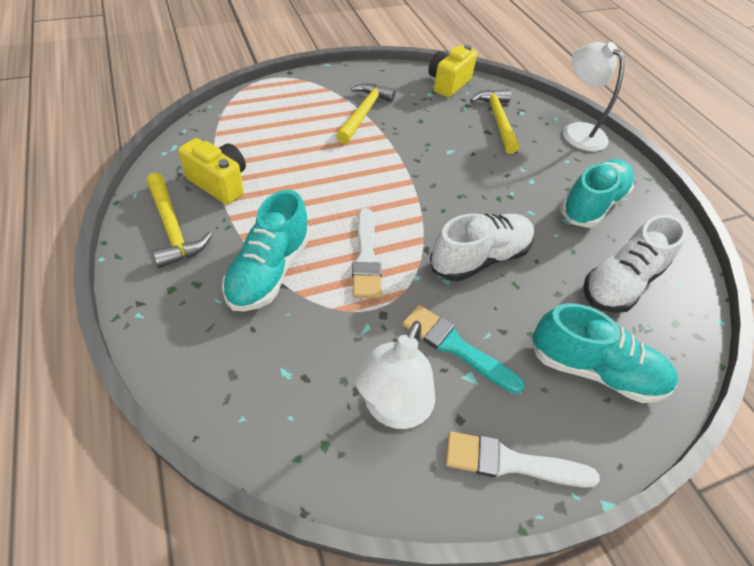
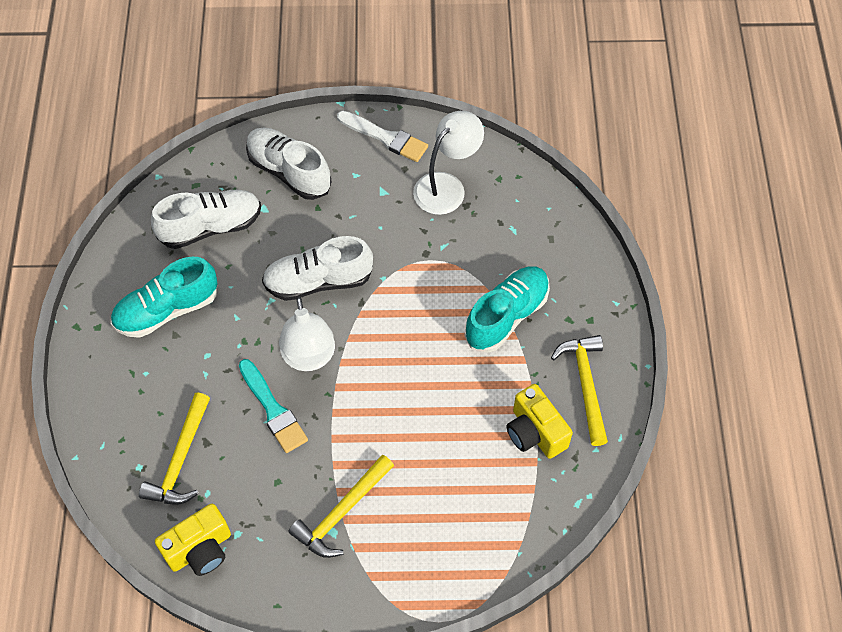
camera: 155 degrees left, 10 degrees up
white brush [352,208,382,298] -> none
turquoise brush [403,305,525,394] -> turquoise brush moved to [239,359,308,453]
turquoise shoe [531,303,678,403] -> white shoe [246,128,332,200]
white lamp [563,42,625,151] -> white lamp moved to [279,296,335,371]

